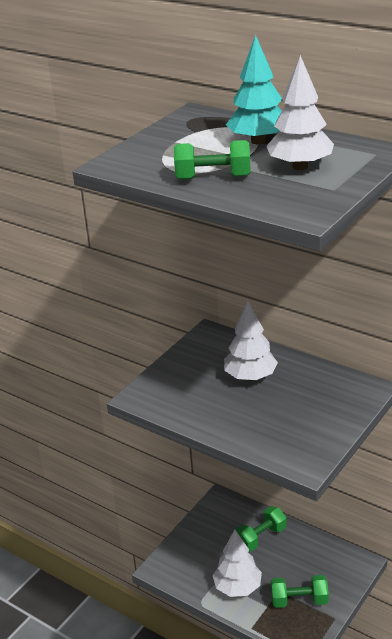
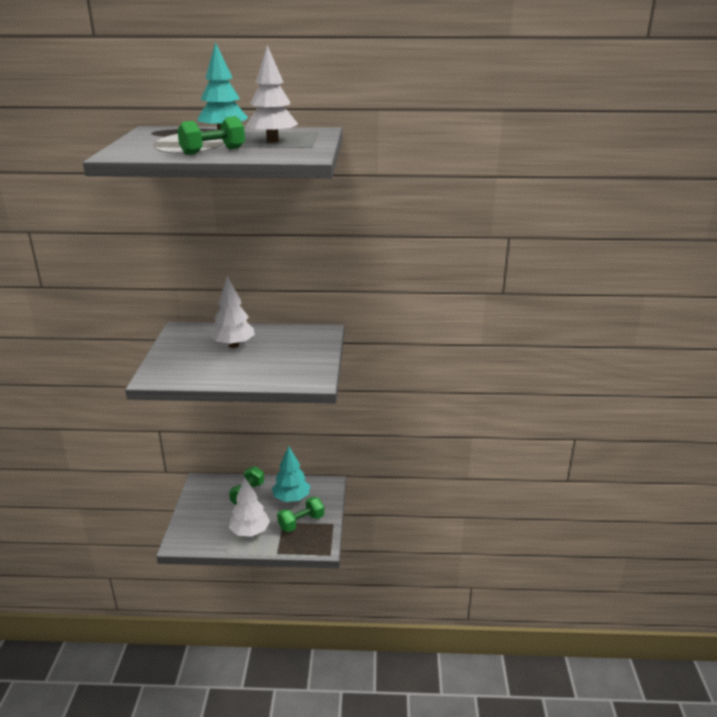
camera: 35 degrees left, 5 degrees down
none -> turquoise tree [272,446,310,502]

